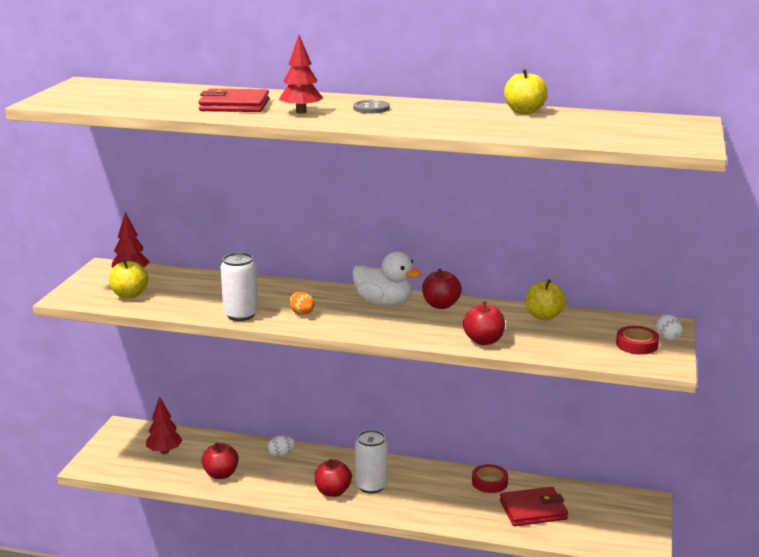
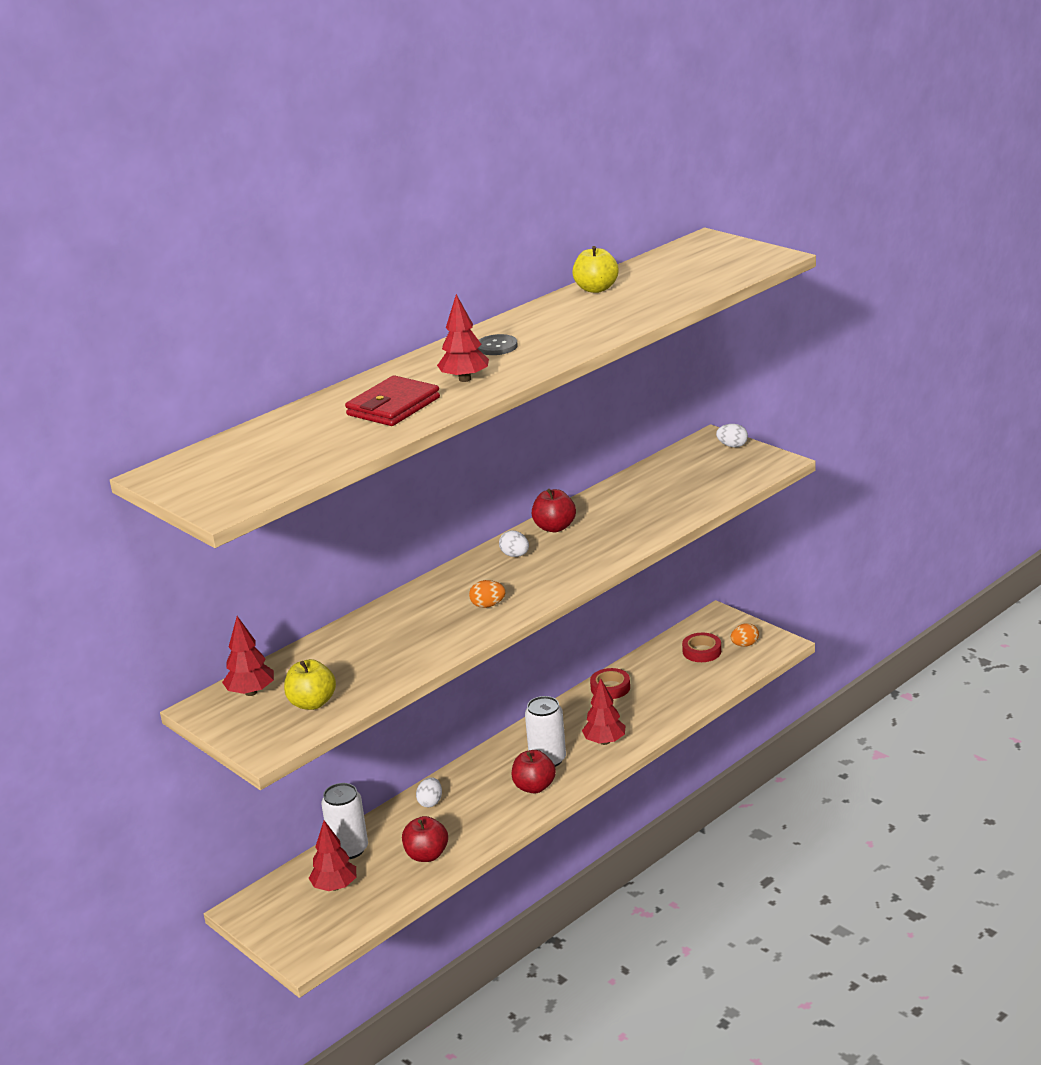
camera: 55 degrees left, 5 degrees up
white can [221,252,258,321] -> white can moved to [321,783,368,859]
white duck [352,252,422,306] -> white egg [499,531,529,557]
red apple [463,302,505,345] -> none
red wallet [500,487,568,526] -> none
yellow apple [525,279,566,320] -> none
red tape [616,326,659,355] -> red tape moved to [682,633,721,662]
none -> red tree [582,678,625,745]
none -> orange egg [731,623,759,647]

